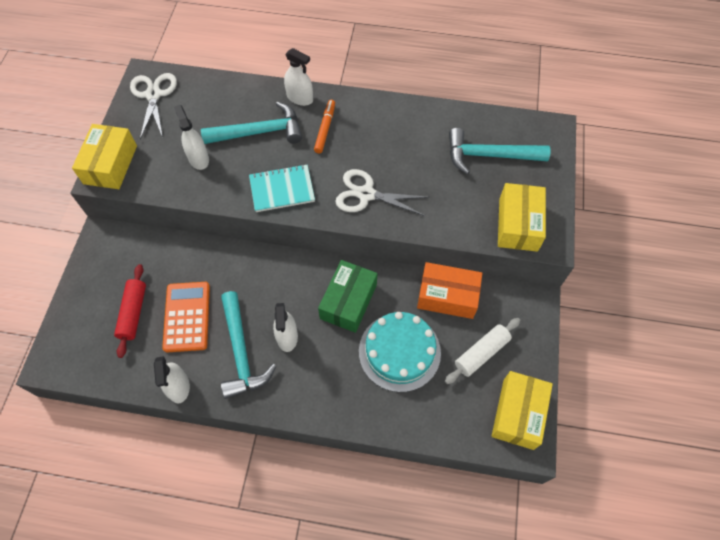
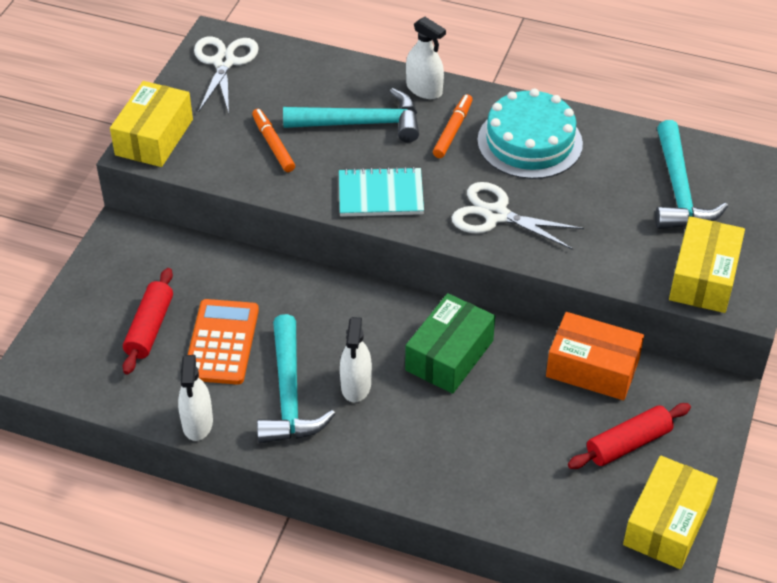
camera: 10 degrees right, 15 degrees down
white spray bottle [174,105,209,170] -> orange marker [252,109,295,172]
turquoise cake [359,312,441,392] -> turquoise cake moved to [477,88,583,179]
white rolling pin [445,318,520,384] -> red rolling pin [568,403,691,469]
turquoise hammer [449,128,551,174] -> turquoise hammer turned 105 degrees counterclockwise [655,120,728,229]

